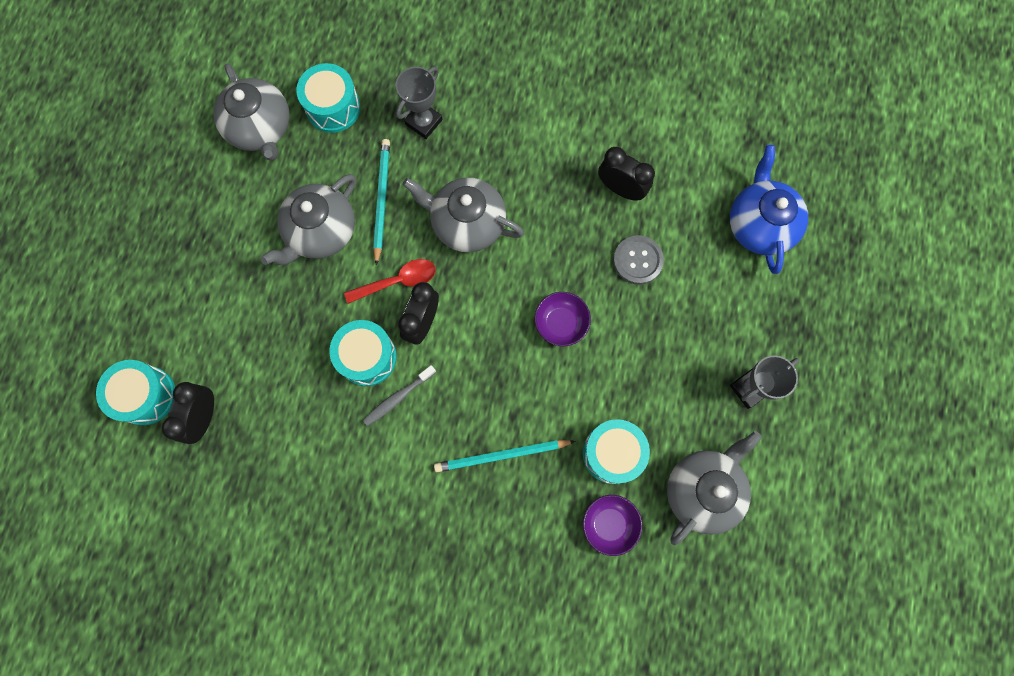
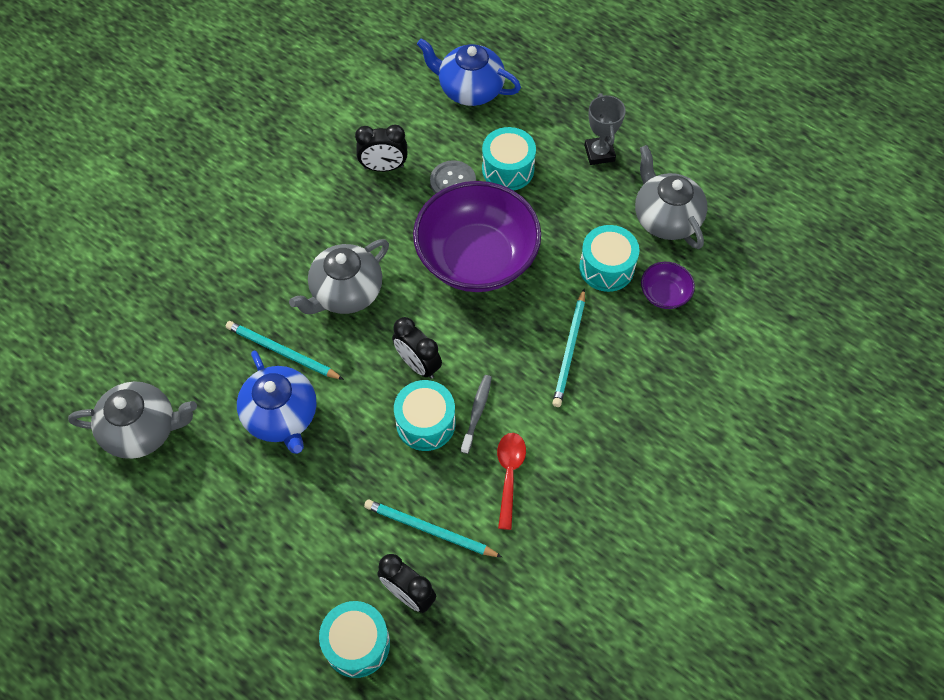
camera: 65 degrees left, 15 degrees down
grey teapot [261,174,356,265] -> blue teapot [237,351,317,454]
turquoise drum [296,63,360,133] -> turquoise drum moved to [482,127,536,191]
red spoon [344,259,436,304] -> red spoon moved to [497,433,526,530]
grey toothbrush [363,365,436,426] -> grey toothbrush turned 150 degrees counterclockwise [461,375,492,454]
grey trophy [396,67,443,139] -> none
purple bowl [535,292,591,346] -> purple bowl [413,181,541,292], size x2.38
black clock [598,147,655,201] -> black clock turned 150 degrees counterclockwise [355,125,407,172]
none -> turquoise pencil [364,499,502,557]

